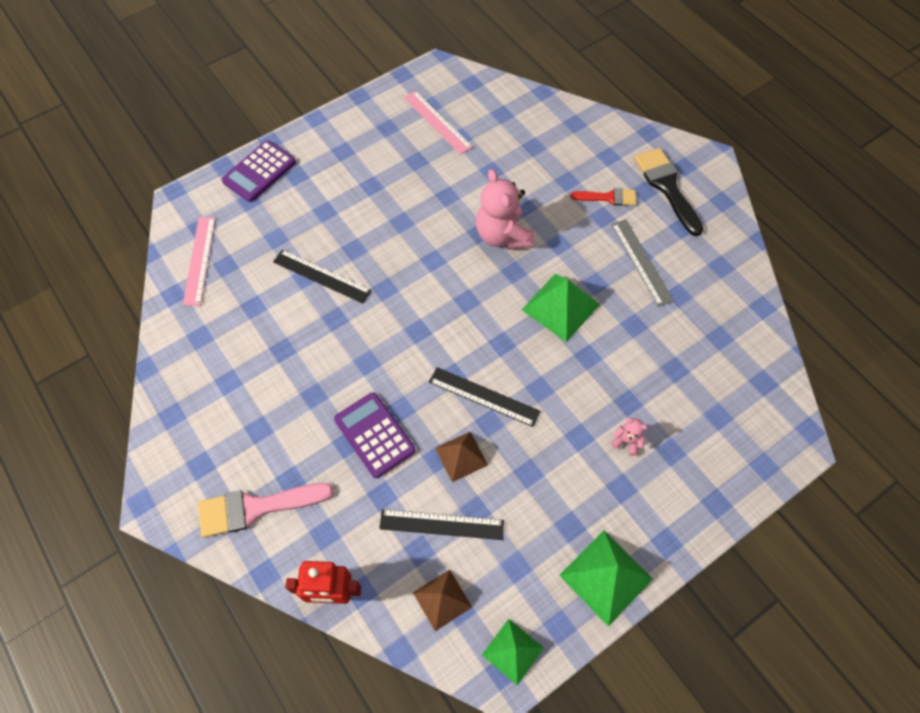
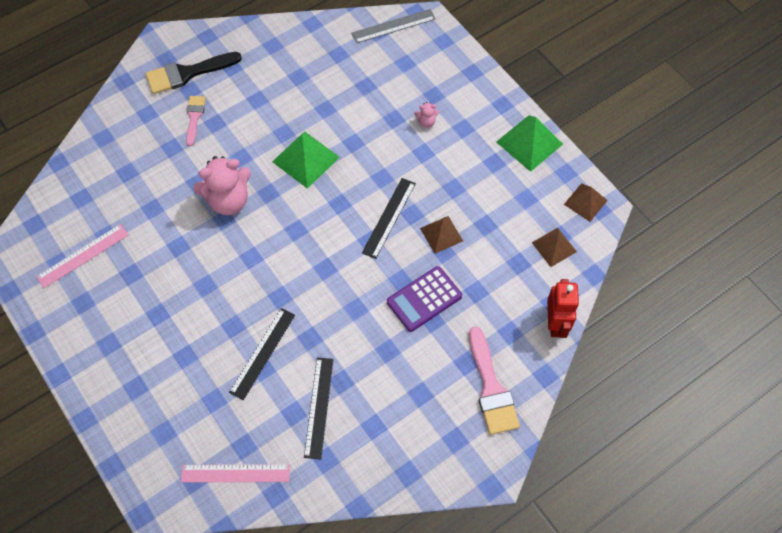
camera: 90 degrees left, 0 degrees up
purple calculator [222,140,296,202] -> none
black ruler [379,509,504,540] -> black ruler moved to [304,358,334,459]
green pyramid [482,619,544,685] -> brown pyramid [564,183,608,222]
red brush [570,188,636,206] -> pink brush [186,96,206,146]
grey ruler [611,219,674,307] -> grey ruler moved to [351,9,436,43]
pink teddy bear [611,418,648,456] -> pink teddy bear turned 120 degrees counterclockwise [414,102,439,128]

